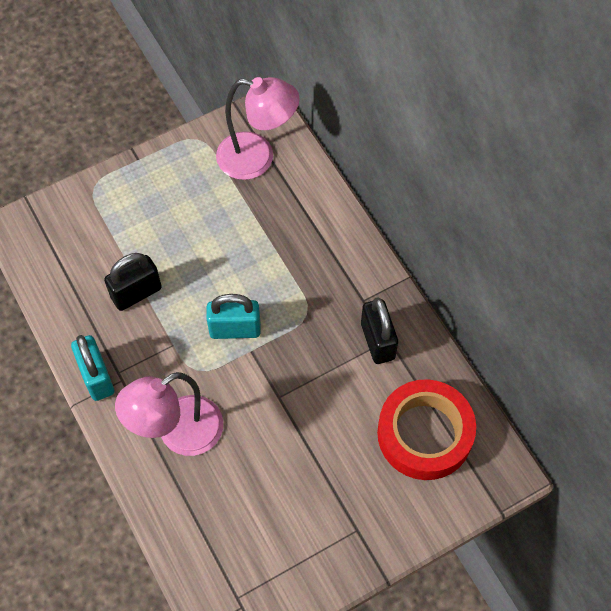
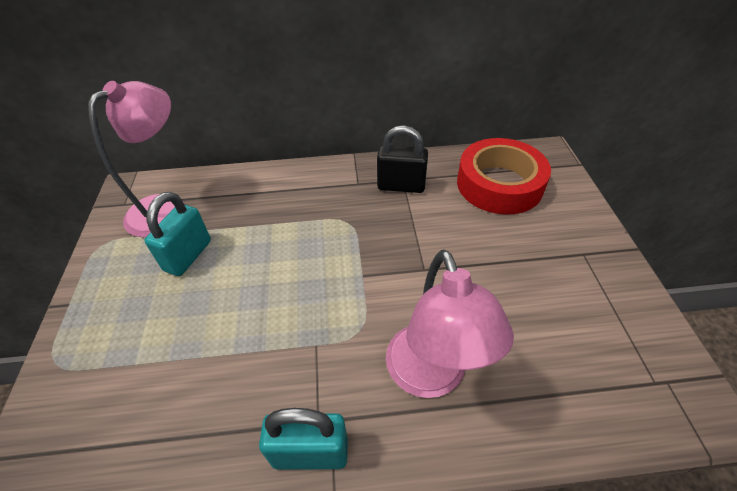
camera: 65 degrees left, 15 degrees down
black padlock [104,253,162,311] -> none
turquoise padlock [206,294,260,339] -> turquoise padlock moved to [144,192,211,276]

